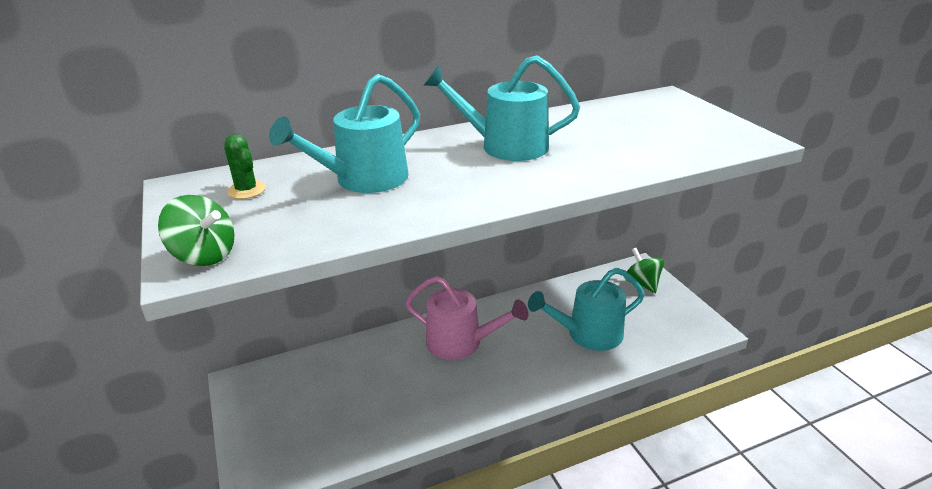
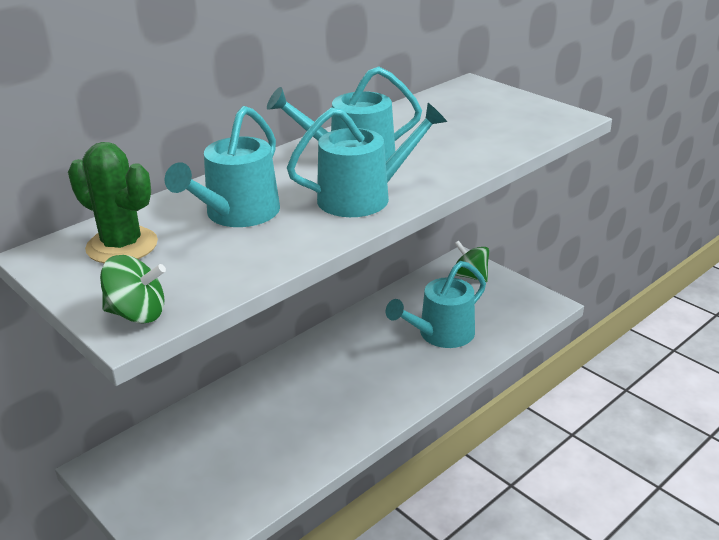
camera: 20 degrees left, 0 degrees up
green cactus [224,134,266,199] -> green cactus [68,142,158,263], size x1.76
pink watering can [405,276,528,360] -> none
none -> turquoise watering can [287,103,447,217]

